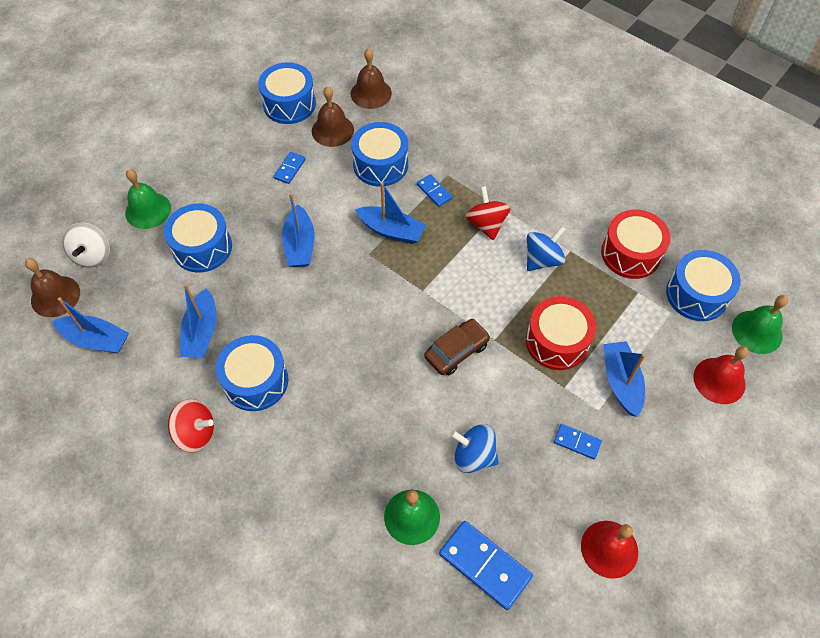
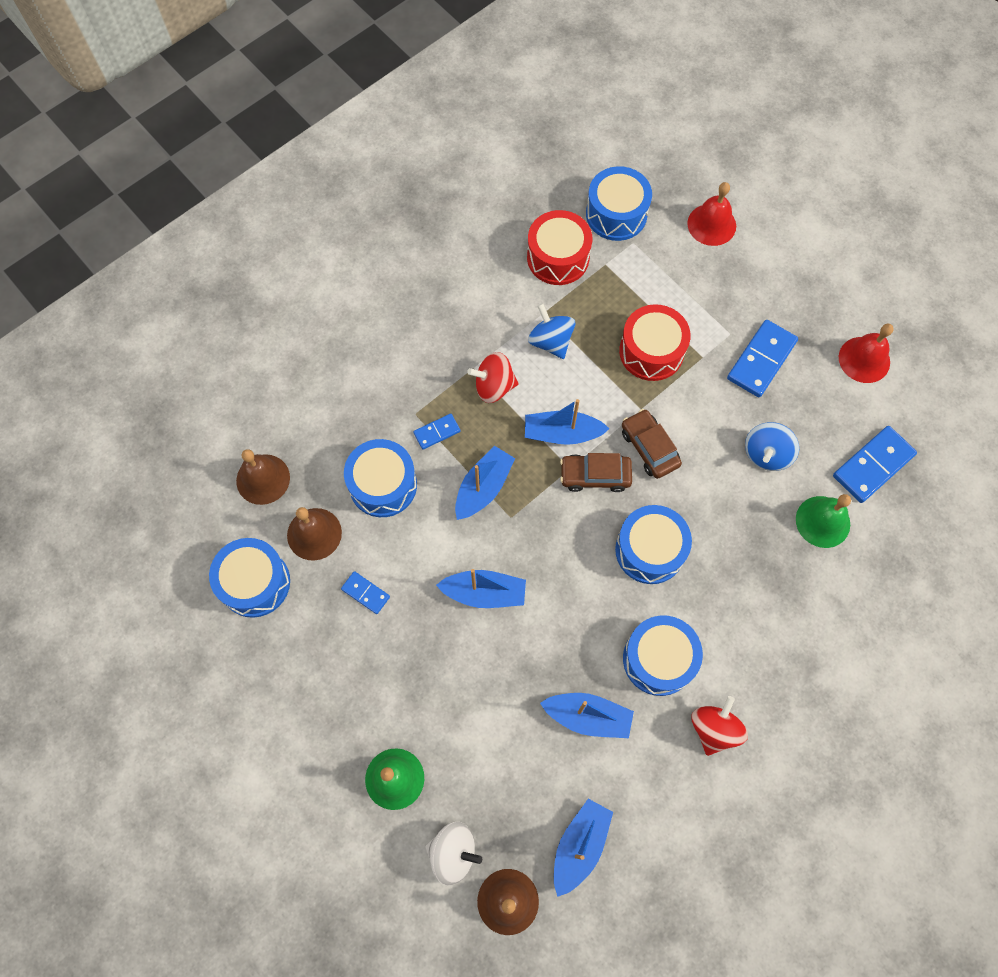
camera: 80 degrees left, 10 degrees up
blue drum [164,204,232,273] -> blue drum moved to [615,505,692,584]
blue domino [554,424,602,459] -> blue domino [727,320,798,397], size x1.85
blue boat [604,341,646,417] -> blue boat moved to [525,399,609,445]
green bell [732,295,788,354] -> none
none -> brown car [560,453,632,492]

